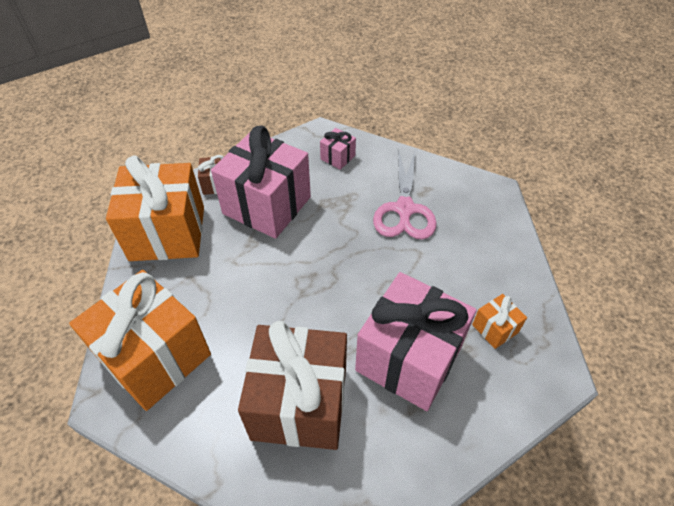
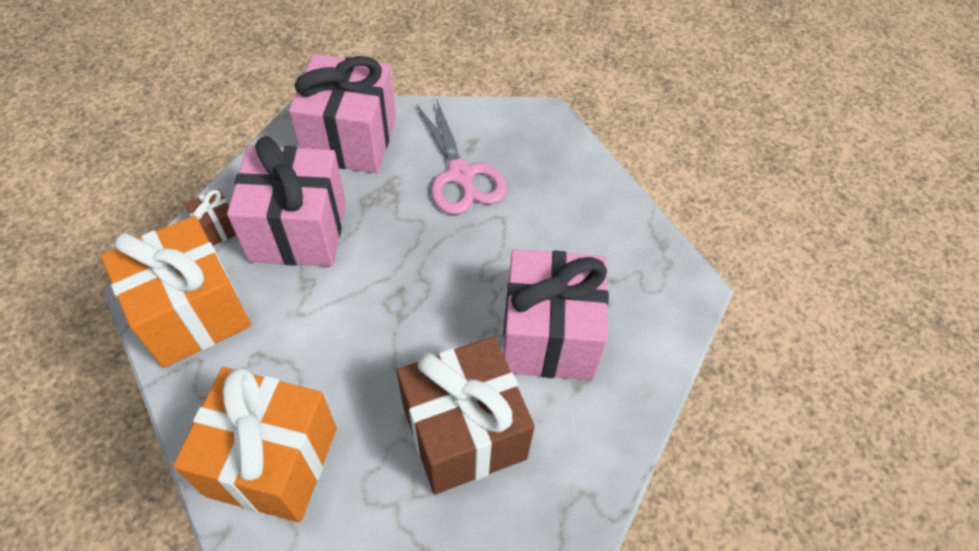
camera: 30 degrees left, 5 degrees up
pink gift [320,128,356,170] -> pink gift [289,54,396,173], size x2.35
orange gift [472,294,527,349] -> none

